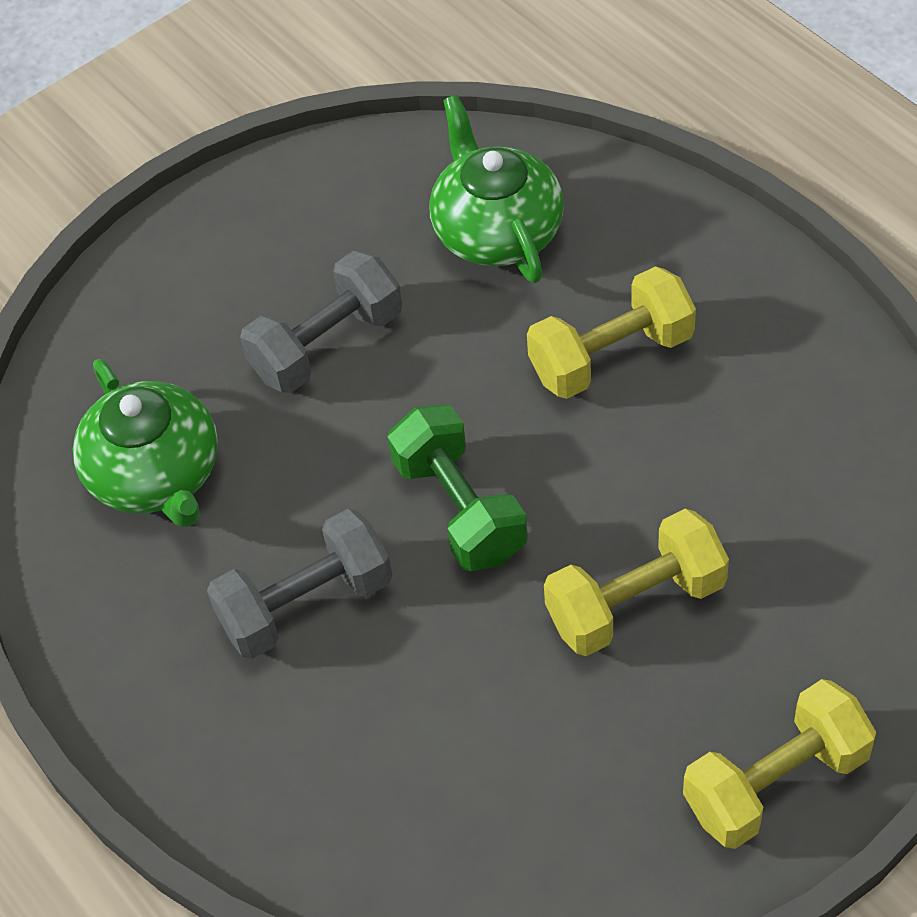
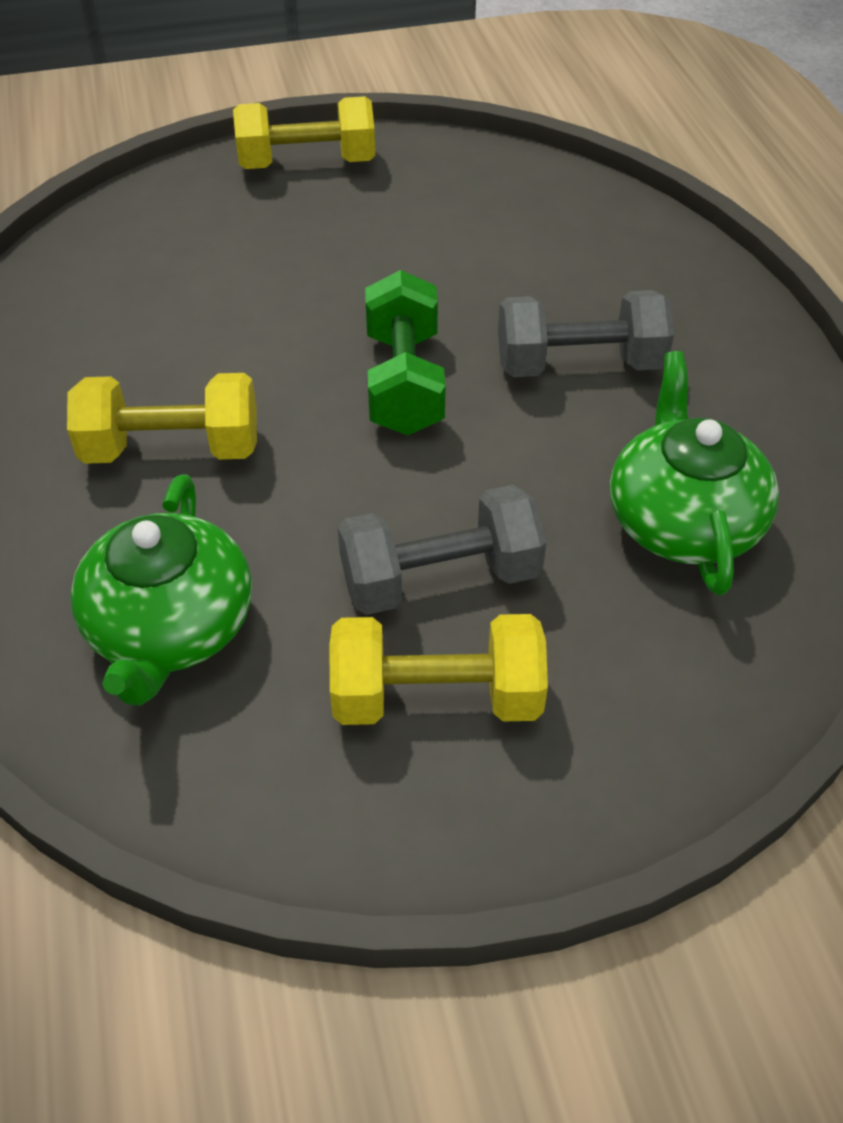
camera: 160 degrees left, 5 degrees down
yellow dumbbell [544,509,729,656] -> yellow dumbbell moved to [329,614,548,725]

